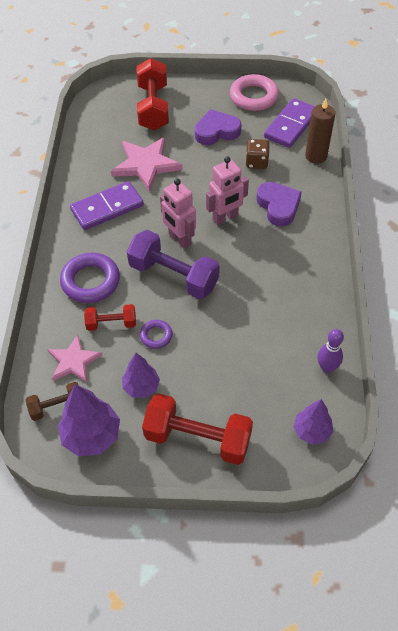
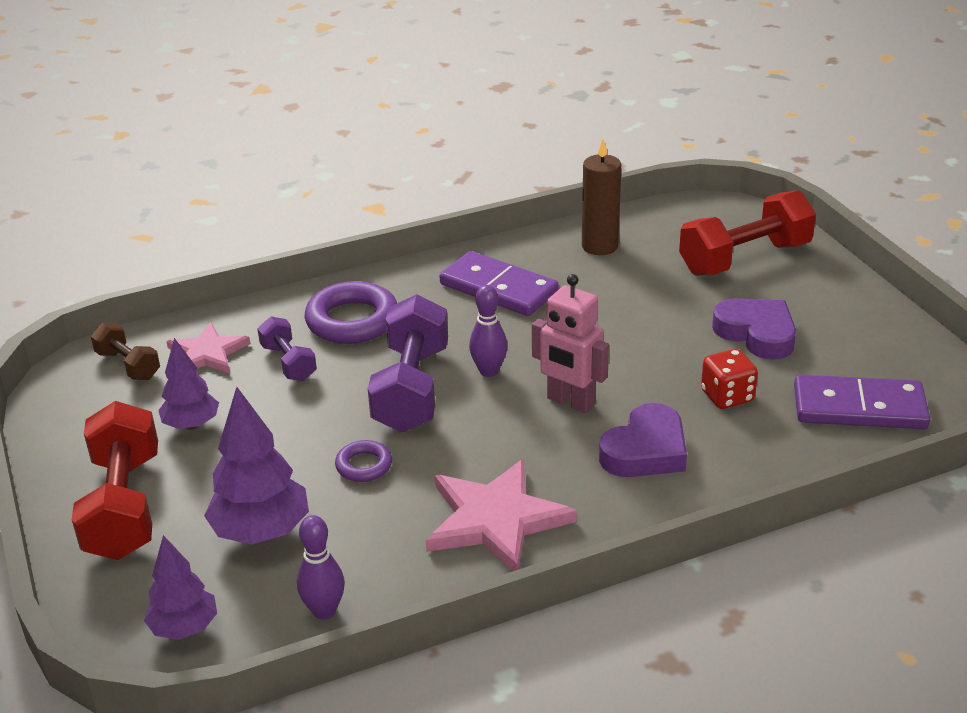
camera: 65 degrees right, 20 degrees down
purple tree [58,384,120,457] -> purple tree moved to [204,387,309,545]
red dumbbell [84,304,136,331] -> purple dumbbell [257,317,317,381]
pink star [111,137,183,192] -> pink star moved to [426,459,577,572]
purple ring [140,320,173,349] -> purple ring moved to [335,440,392,482]
pink robot [160,179,196,249] -> purple bowling pin [469,285,508,377]
pink ring [230,74,279,111] -> none
brown dice [246,139,270,169] -> red dice [701,349,758,409]
brown candle [305,99,335,164] -> brown candle moved to [582,139,621,255]

